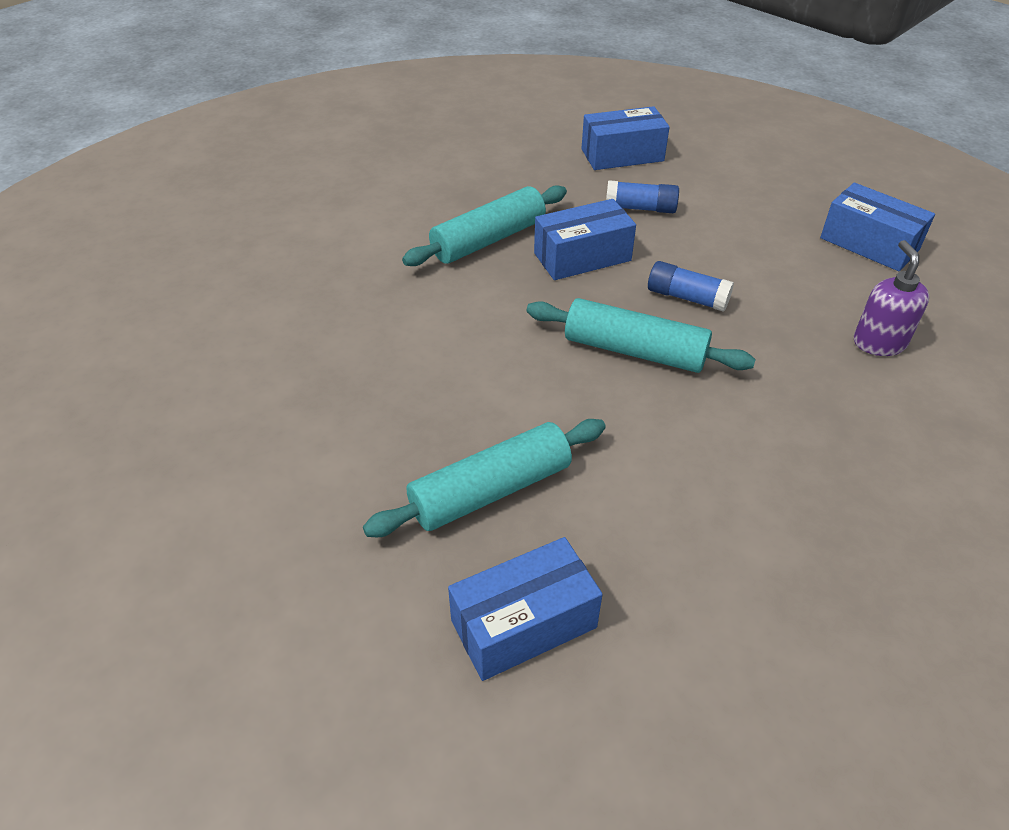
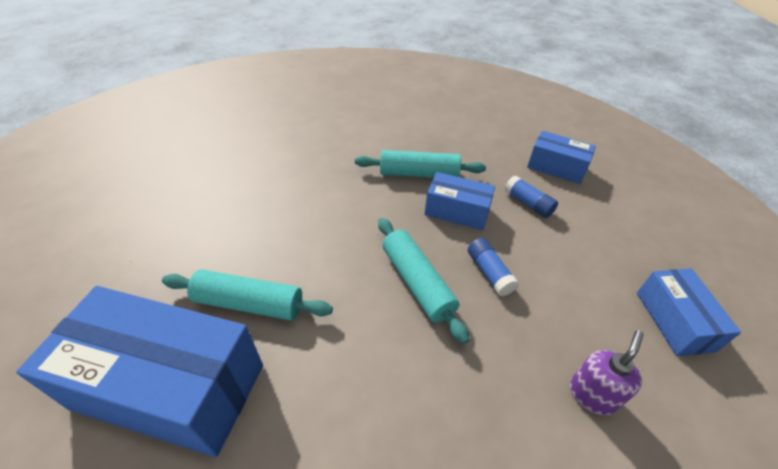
camera: 40 degrees right, 0 degrees up
blue box [448,537,603,681] -> blue box [16,286,263,457], size x1.89

